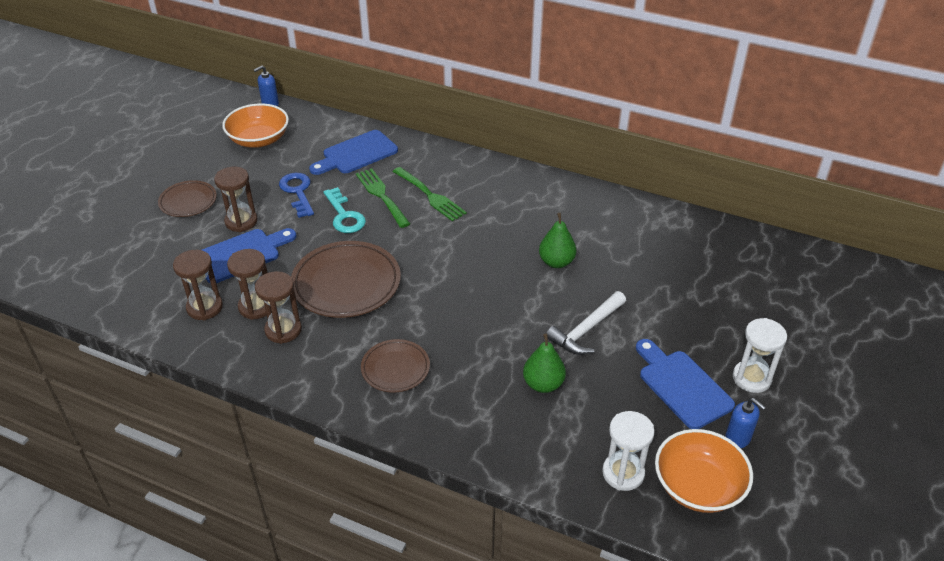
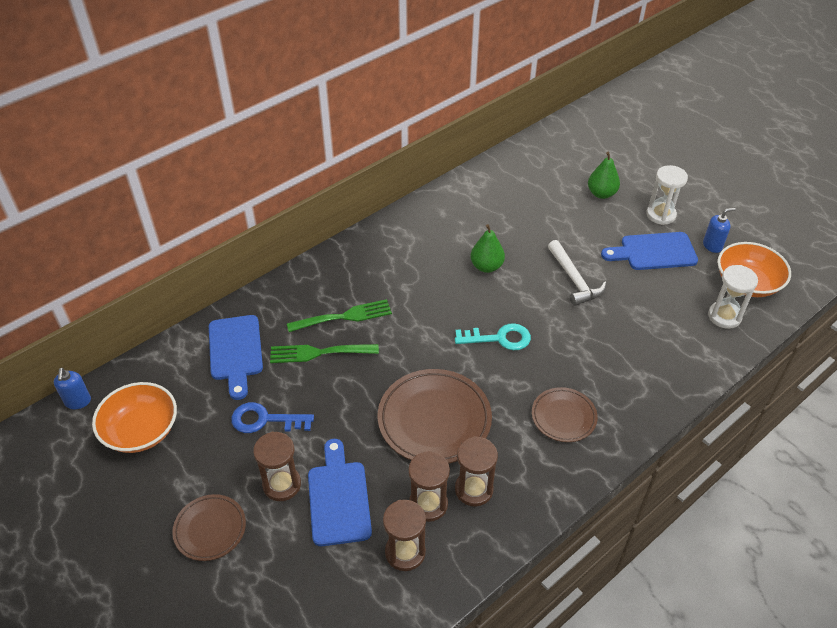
camera: 65 degrees left, 5 degrees up
turquoise key [323,187,366,233] -> turquoise key moved to [455,323,531,350]
green pear [523,334,566,393] -> green pear moved to [588,151,620,199]

